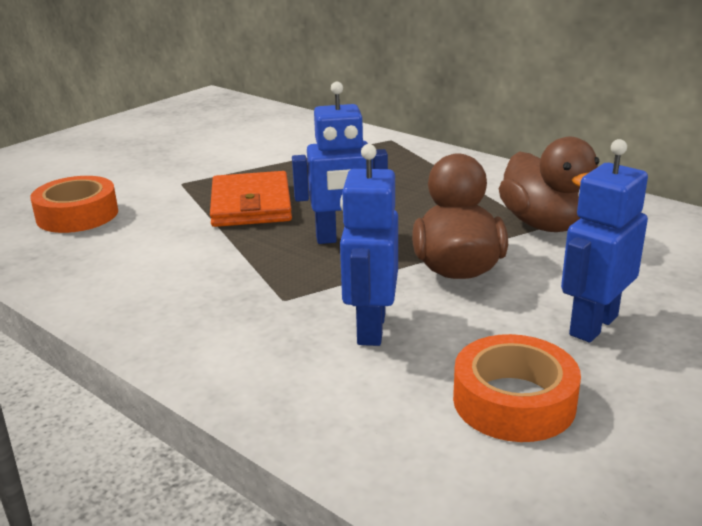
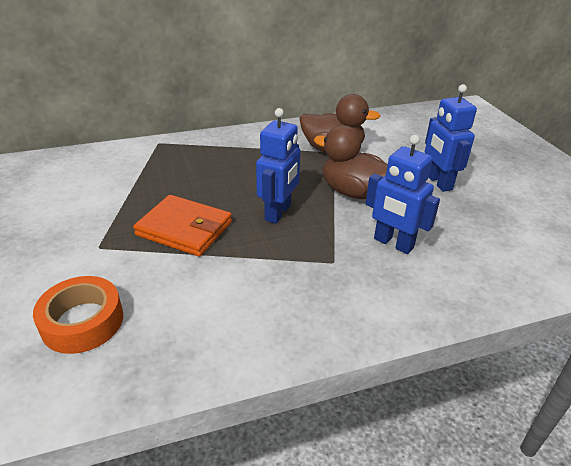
camera: 60 degrees left, 10 degrees up
orange tape [453,334,581,442] -> none

